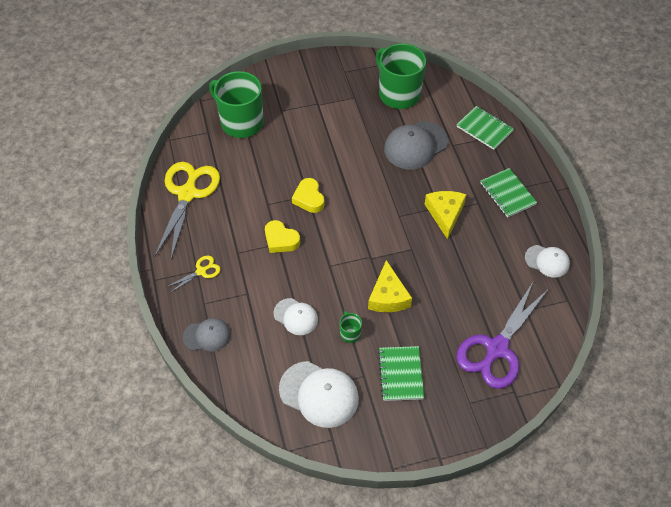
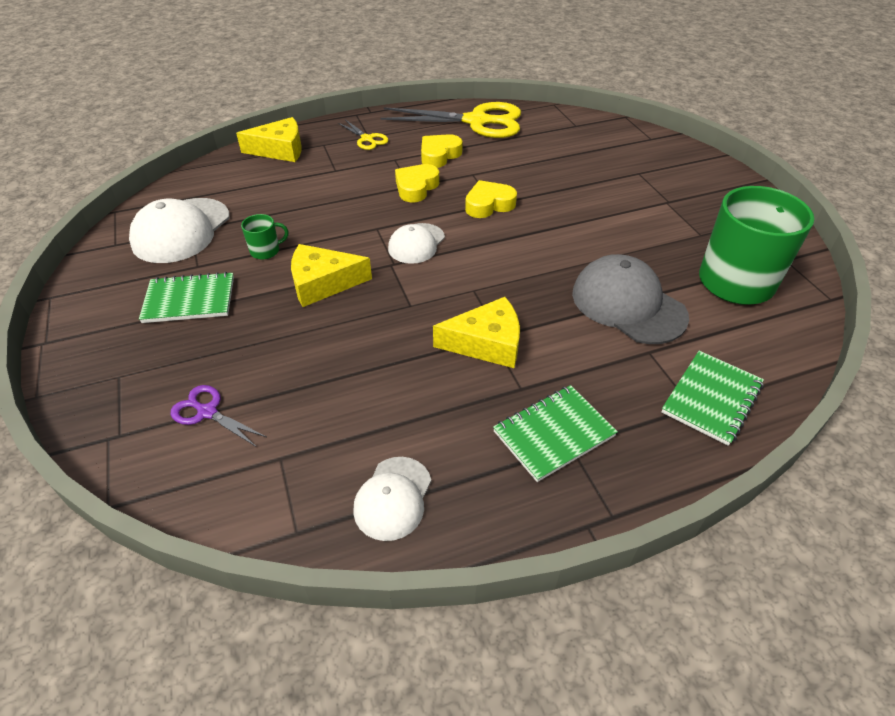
camera: 85 degrees right, 10 degrees down
grey cap [183,318,231,351] -> yellow cheese [236,117,302,162]
green mug [209,71,264,138] -> none
white cap [274,298,318,335] -> white cap moved to [388,223,445,264]
purple scissors [456,282,548,389] -> purple scissors [171,385,266,447], size x0.46
none -> yellow heart [421,134,463,168]

